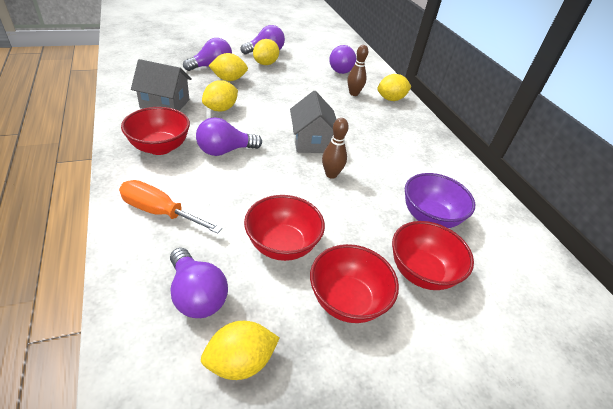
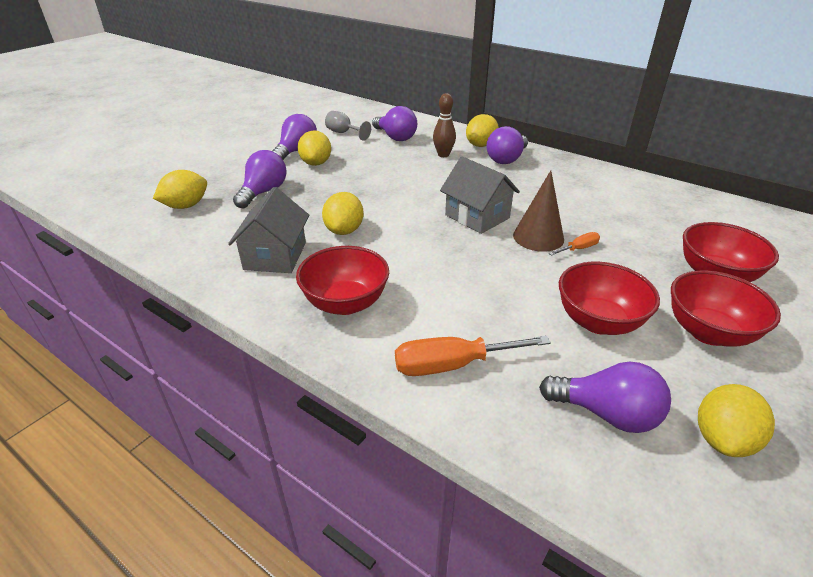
camera: 30 degrees left, 5 degrees down
grey house [131,59,192,111] -> grey house turned 60 degrees counterclockwise [228,187,309,273]
purple light bulb [196,118,262,156] -> purple light bulb moved to [486,126,528,164]
yellow lemon [209,53,248,81] -> yellow lemon moved to [153,170,207,209]
brown bowling pin [322,118,349,179] -> brown cone [513,170,564,252]
purple bowl [405,173,475,228] -> none
none -> grey goblet [325,111,371,141]
none -> orange screwdriver [549,232,600,256]

